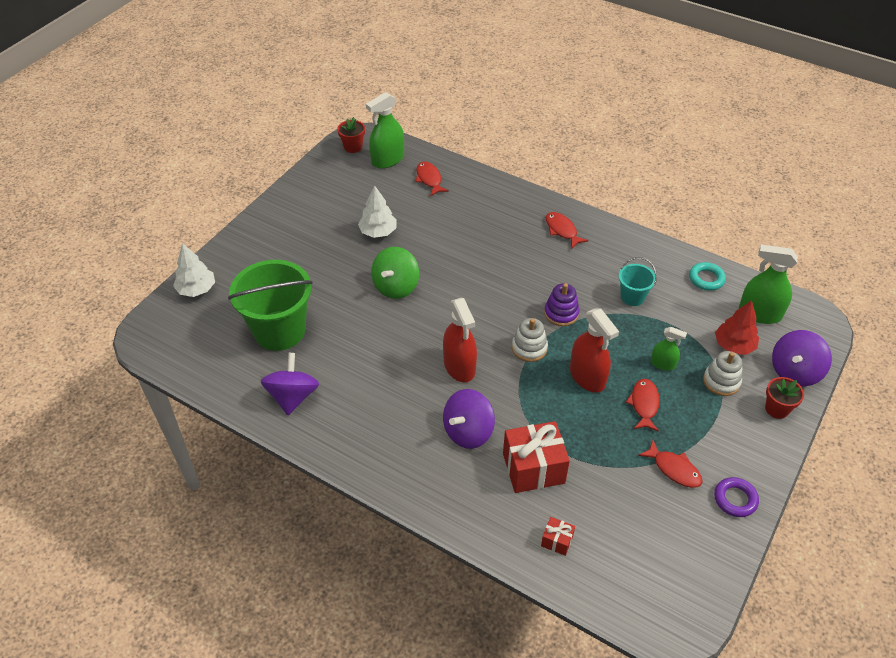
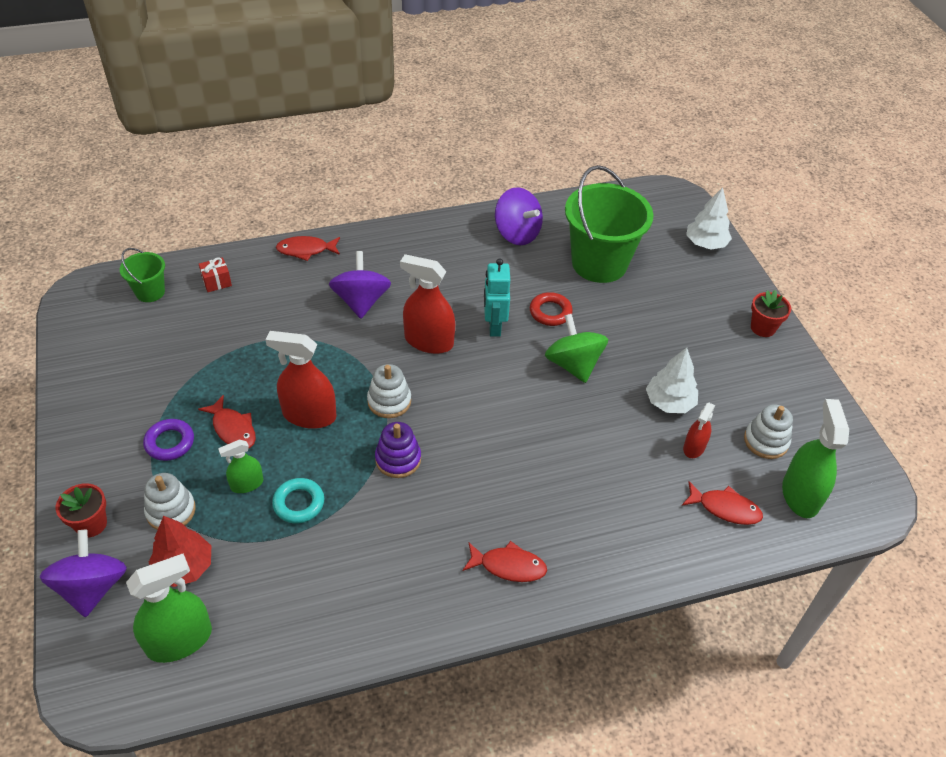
camera: 130 degrees right, 0 degrees up
red flower pot [337,117,365,153] -> red flower pot moved to [751,290,791,337]
red gift [503,421,570,493] -> none
turquoise bucket [619,257,657,306] -> none
red fish [638,440,703,488] -> red fish moved to [276,236,340,261]
turquoise ring [689,262,726,291] -> turquoise ring moved to [272,478,324,524]
purple ring [714,477,759,517] -> purple ring moved to [143,419,194,461]
none -> green bucket [120,248,165,302]
none -> turquoise robot [484,258,510,337]
none -> red ring [530,292,573,326]
none -> red spray bottle [683,403,715,458]
none -> white stacking toy [744,404,793,459]

